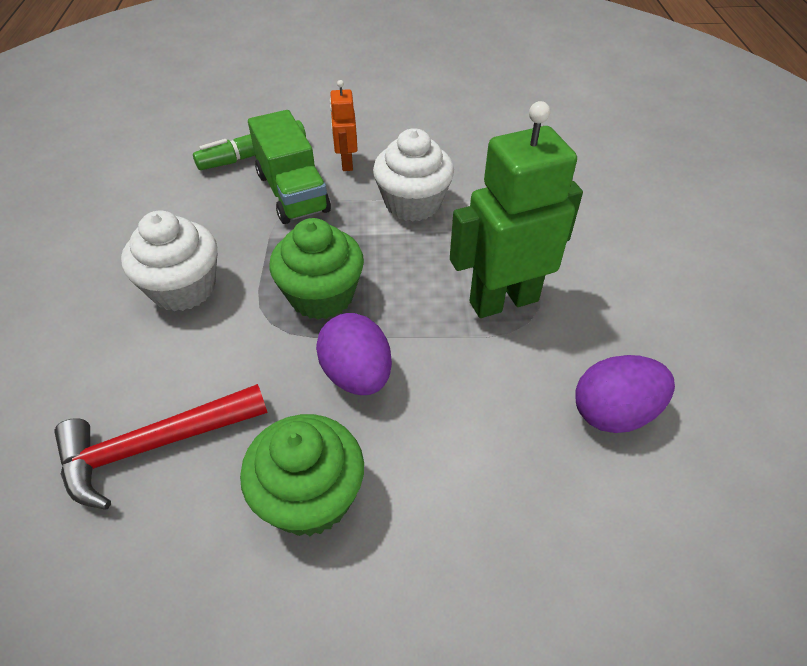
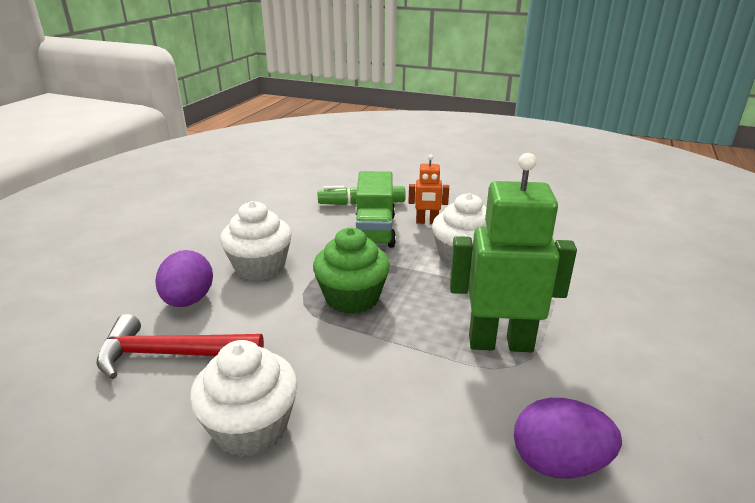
camera: 25 degrees right, 20 degrees down
green cupcake [240,414,364,536] -> white cupcake [190,340,298,457]
purple egg [316,313,392,395] -> purple egg moved to [156,250,213,307]
orange robot [330,80,358,171] -> orange robot turned 105 degrees counterclockwise [408,154,449,224]

